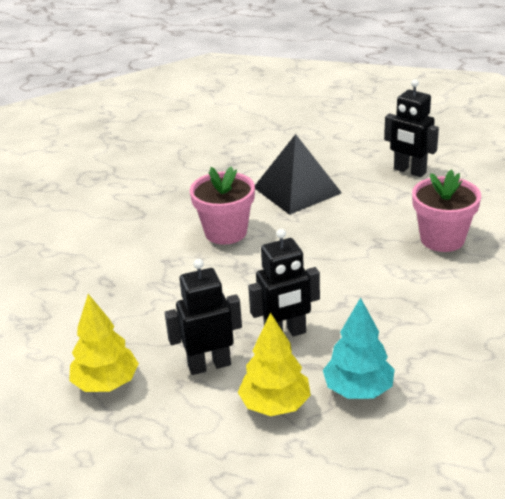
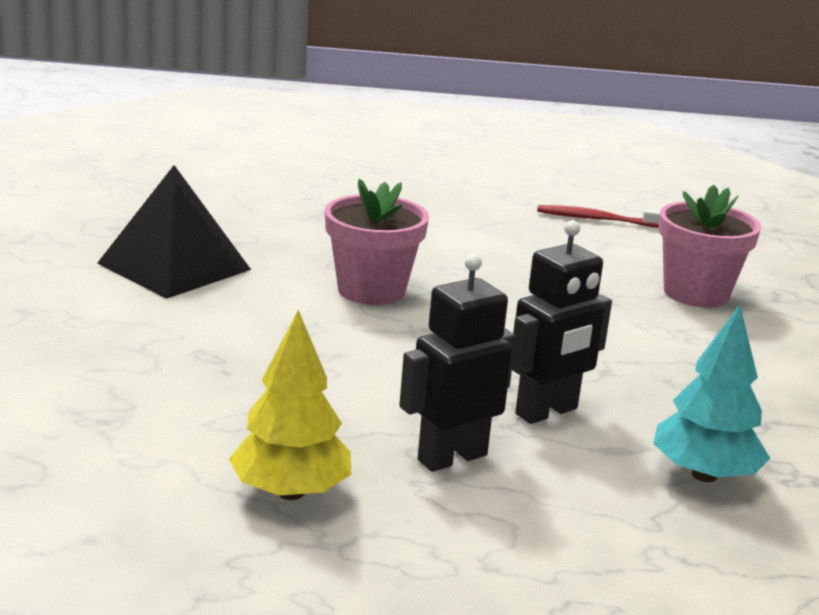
camera: 20 degrees left, 10 degrees down
yellow tree [238,312,311,416] -> none
black pyramid [255,134,342,215] -> black pyramid moved to [97,165,251,299]
black robot [384,79,439,177] -> red toothbrush [537,205,660,228]

